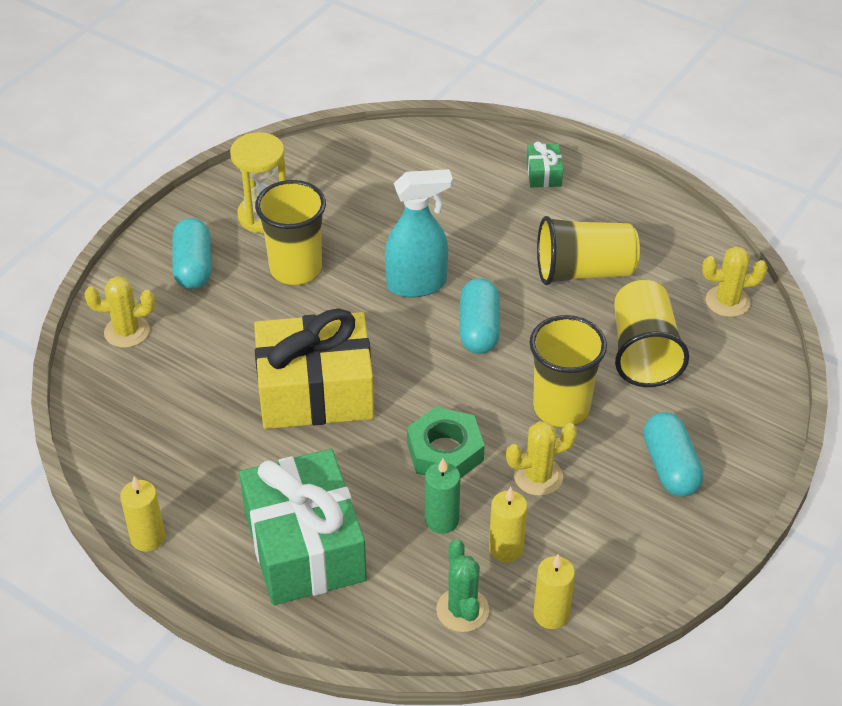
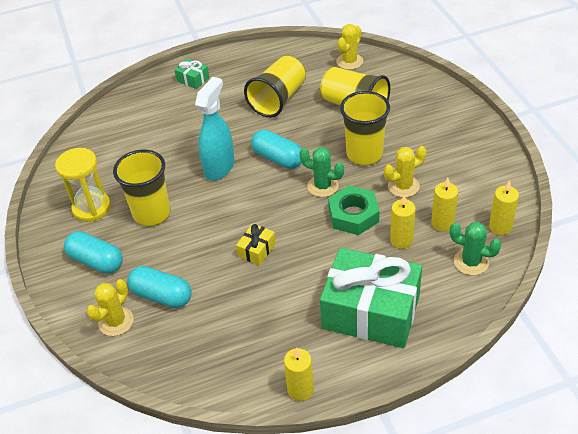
camera: 50 degrees left, 0 degrees up
yellow gift [254,308,374,429] -> yellow gift [236,224,276,266], size x0.41
green candle [425,459,460,534] -> yellow candle [390,194,416,249]
yellow cactus [506,421,577,496] -> yellow cactus turned 45 degrees clockwise [384,146,426,197]
turquoise capsule [643,412,704,497] -> turquoise capsule moved to [127,266,192,308]
none -> green cactus [299,147,344,197]

